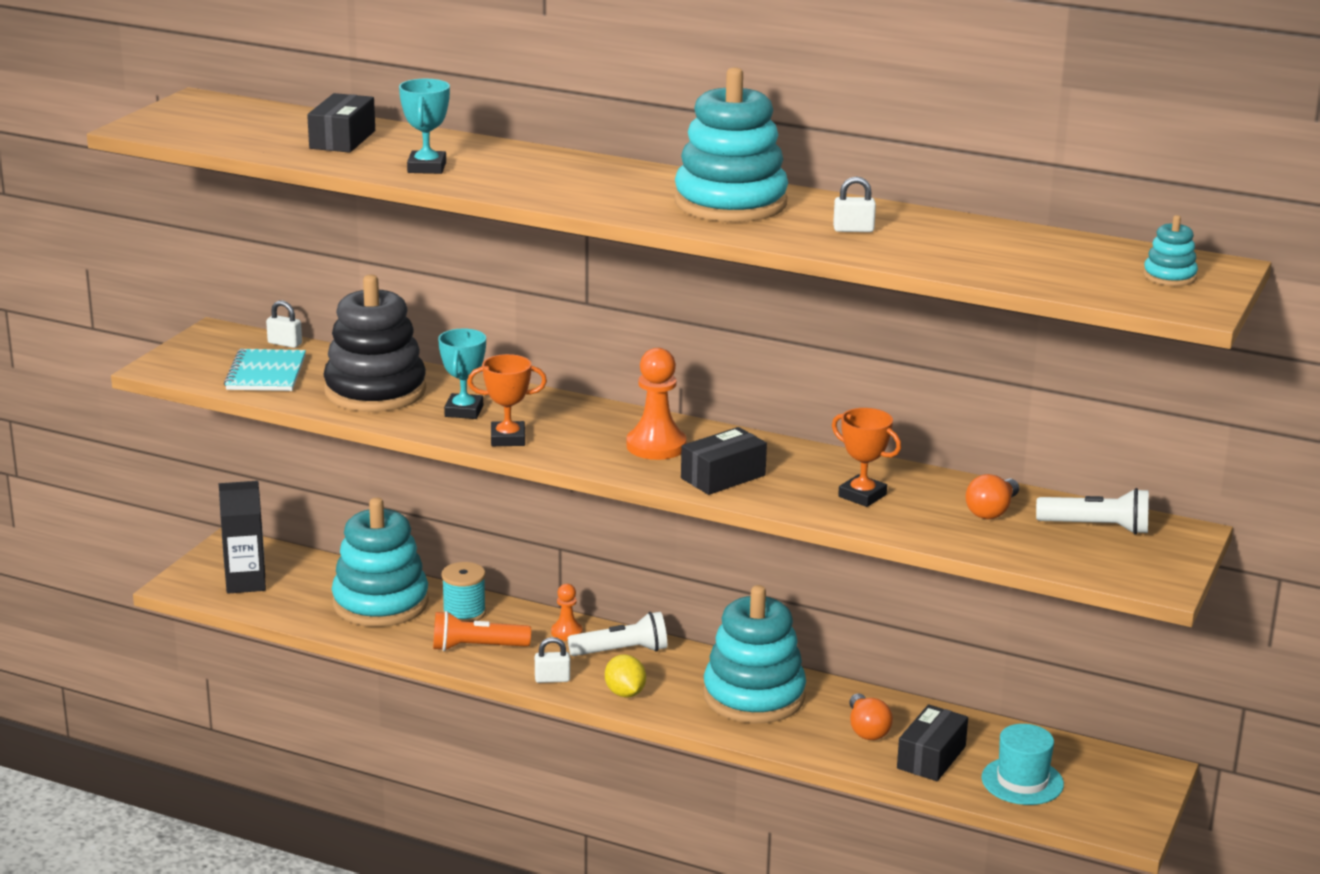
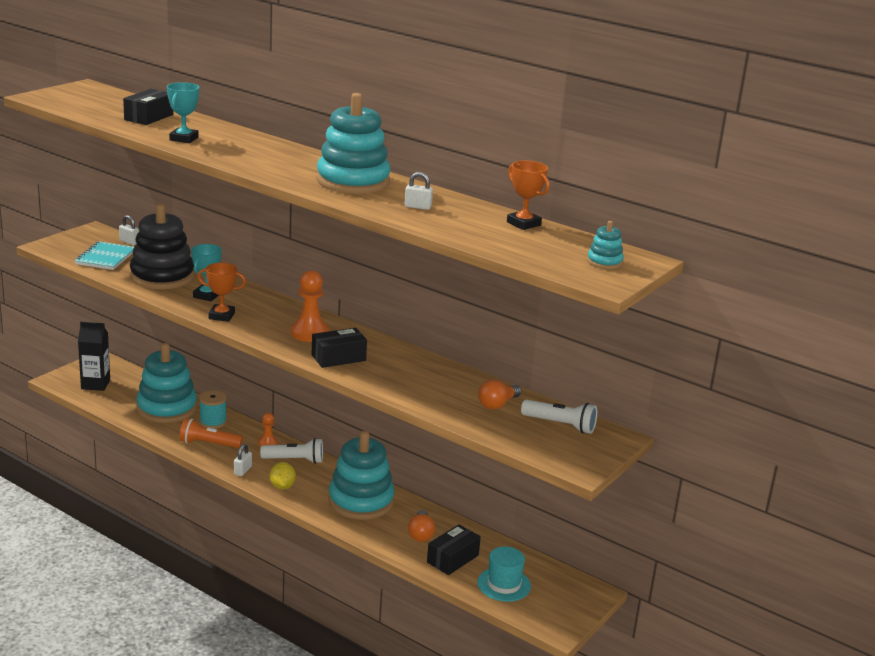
camera: 10 degrees right, 0 degrees up
white padlock [535,637,570,683] -> white padlock turned 75 degrees counterclockwise [234,444,252,476]
orange trophy [832,408,901,507] -> orange trophy moved to [507,160,550,230]

